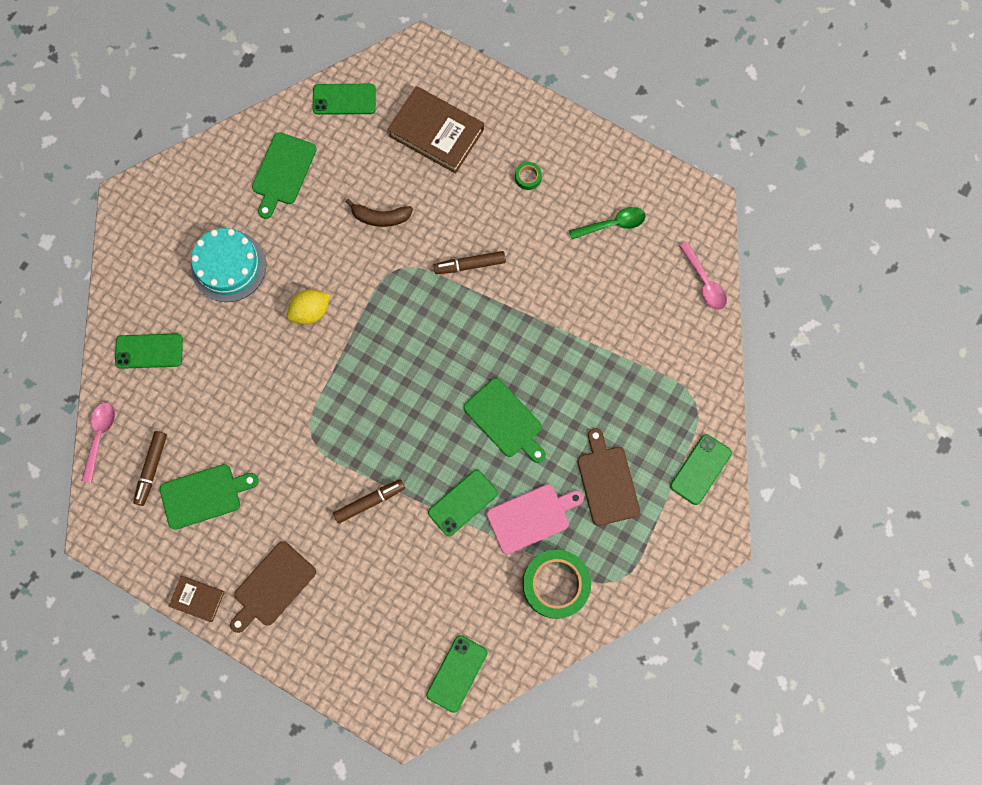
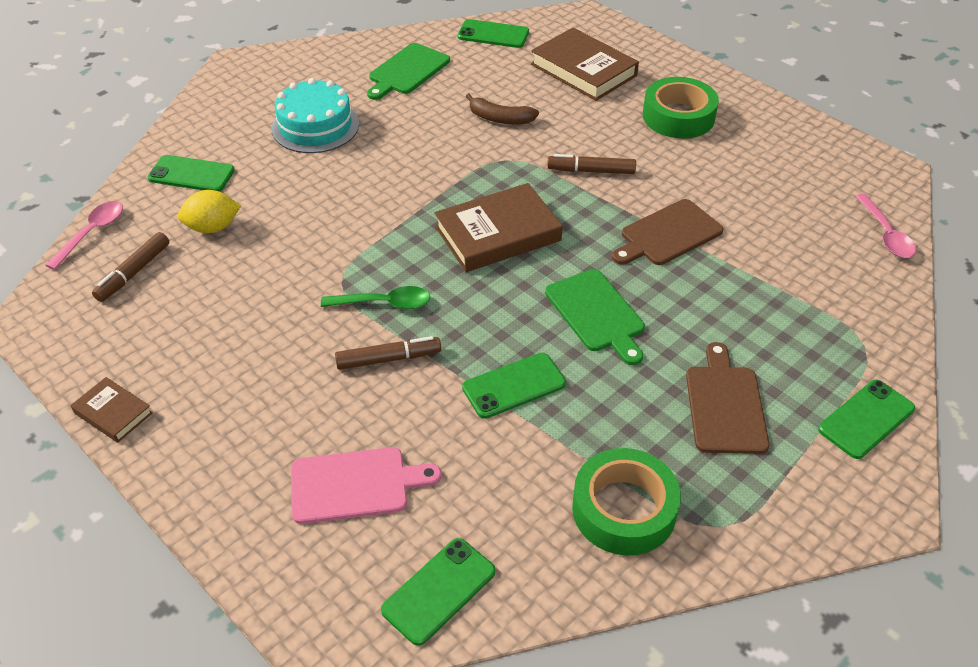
camera: 15 degrees right, 30 degrees down
green cutting board [160,464,259,530] -> none
brown cutting board [230,541,316,633] -> brown cutting board moved to [612,199,724,265]
yellow lemon [287,289,331,325] -> yellow lemon moved to [178,190,241,233]
pink cutting board [487,484,584,554] -> pink cutting board moved to [291,447,441,524]
green tape [515,162,542,190] -> green tape [643,77,719,139], size x2.31
green spoon [569,207,646,239] -> green spoon moved to [321,286,430,309]
none -> brown book [434,183,563,272]

